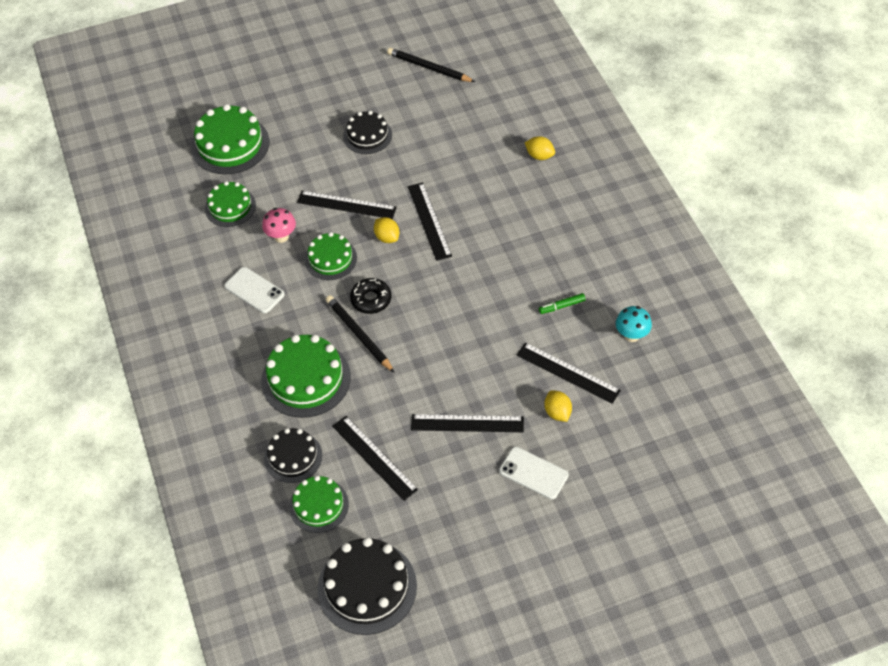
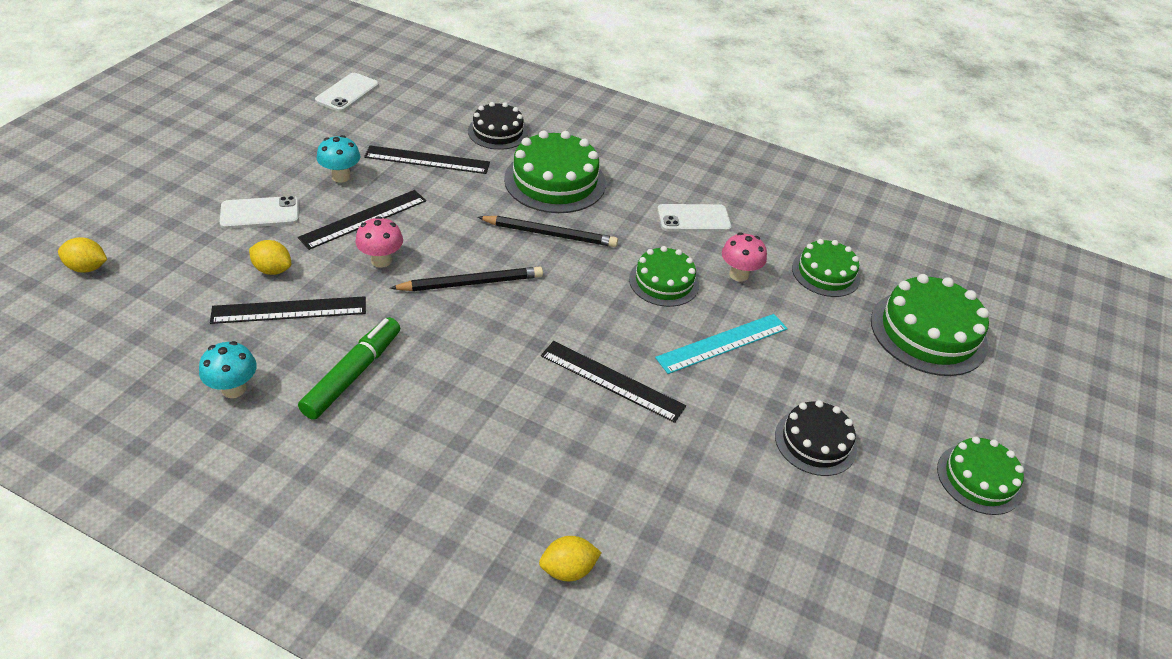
camera: 130 degrees right, 10 degrees down
green cake [289,476,349,533] -> green cake moved to [937,436,1024,515]
black ruler [297,191,397,219] -> turquoise ruler [655,314,788,374]
black cake [317,537,417,635] -> white phone [315,73,379,112]
black donut [350,278,391,314] -> none
yellow lemon [374,217,399,243] -> yellow lemon moved to [58,237,107,273]
black pencil [387,48,475,82] -> black pencil moved to [390,267,543,291]
green marker [539,293,586,314] -> green marker [298,317,400,420], size x1.91
none -> turquoise mushroom [317,135,360,183]
none -> pink mushroom [355,216,403,268]

